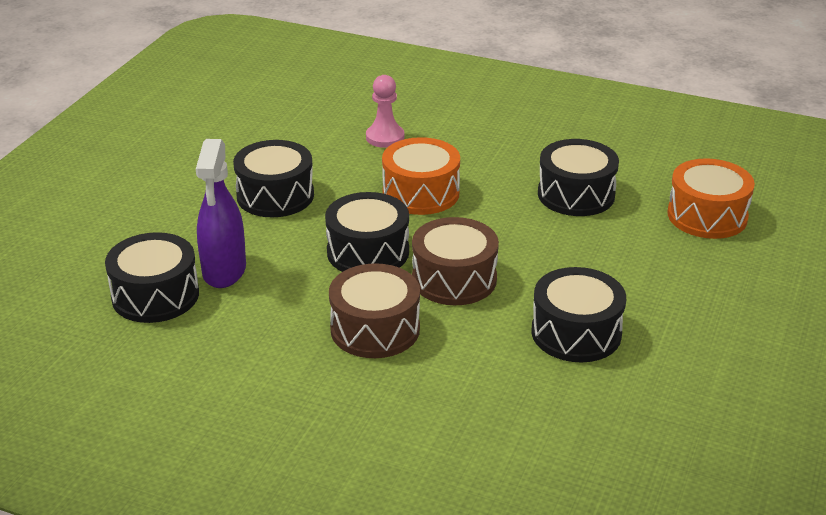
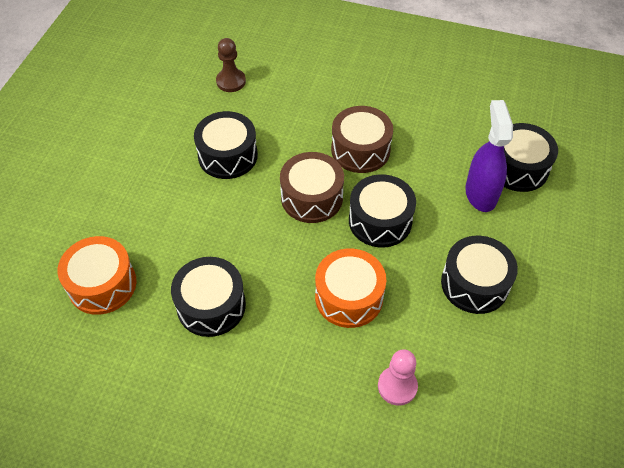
camera: 175 degrees right, 20 degrees up
none -> brown pawn [216,38,246,92]

